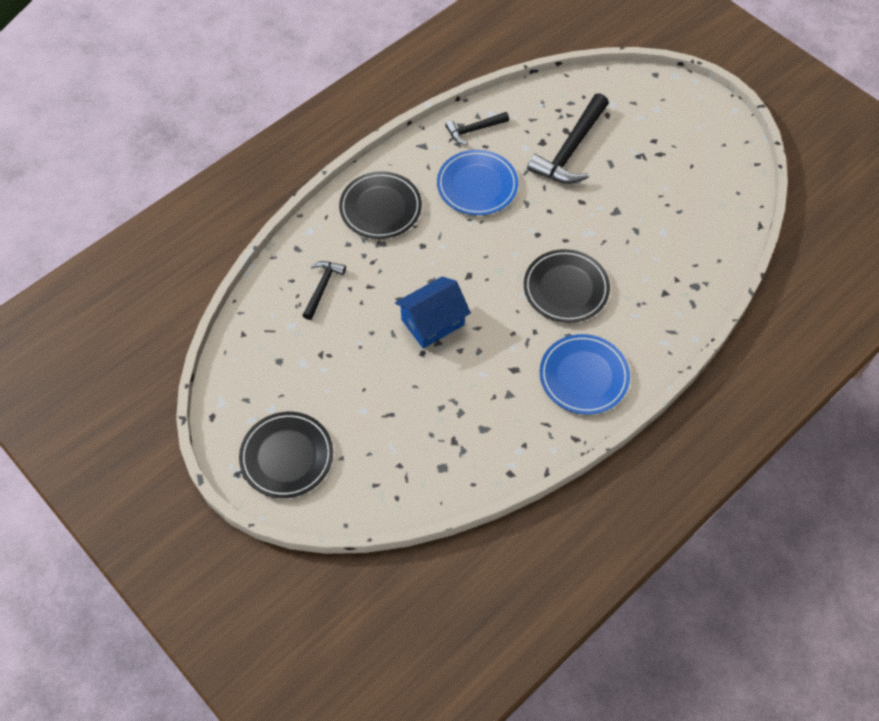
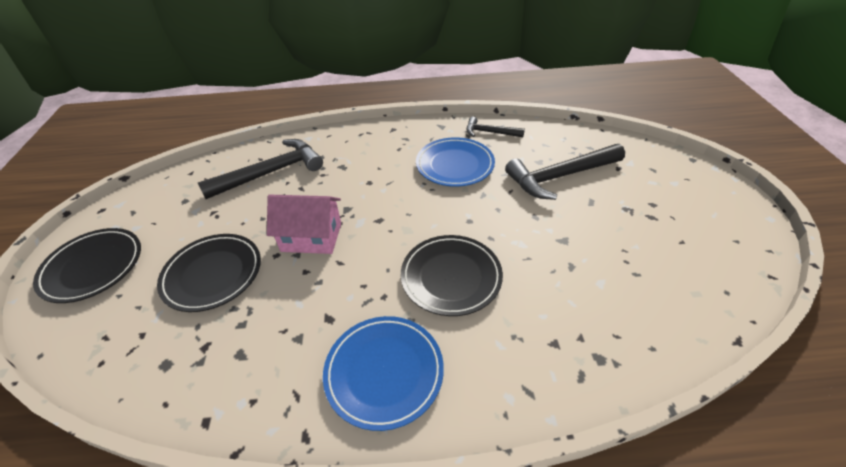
camera: 40 degrees right, 15 degrees down
black hammer [302,261,346,320] -> black hammer [198,139,323,199], size x1.83
black plate [339,171,422,239] -> black plate moved to [157,234,261,312]
blue house [395,277,471,349] -> pink house [267,194,341,254]

